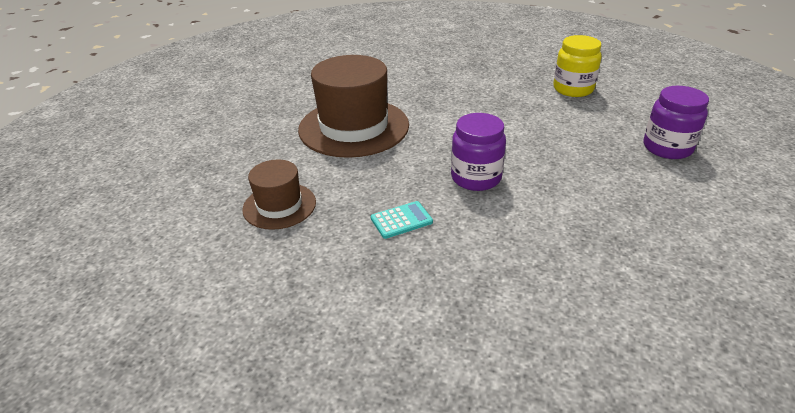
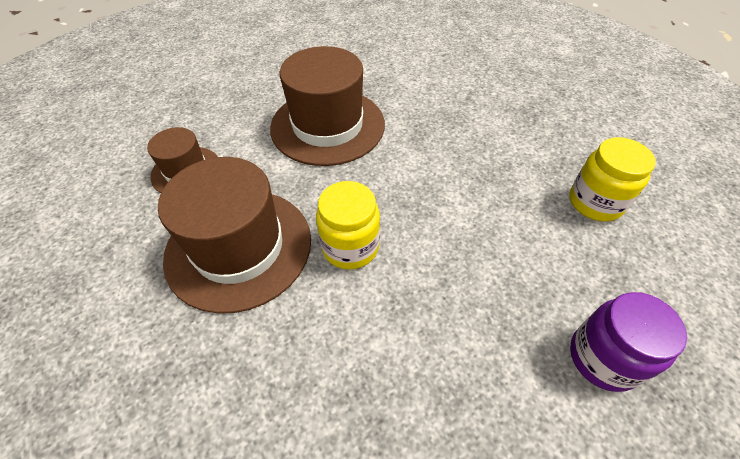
camera: 40 degrees right, 15 degrees up
turquoise calculator [371,201,433,239] -> brown hat [158,157,311,314]
purple jar [451,113,506,191] -> yellow jar [316,181,380,270]

